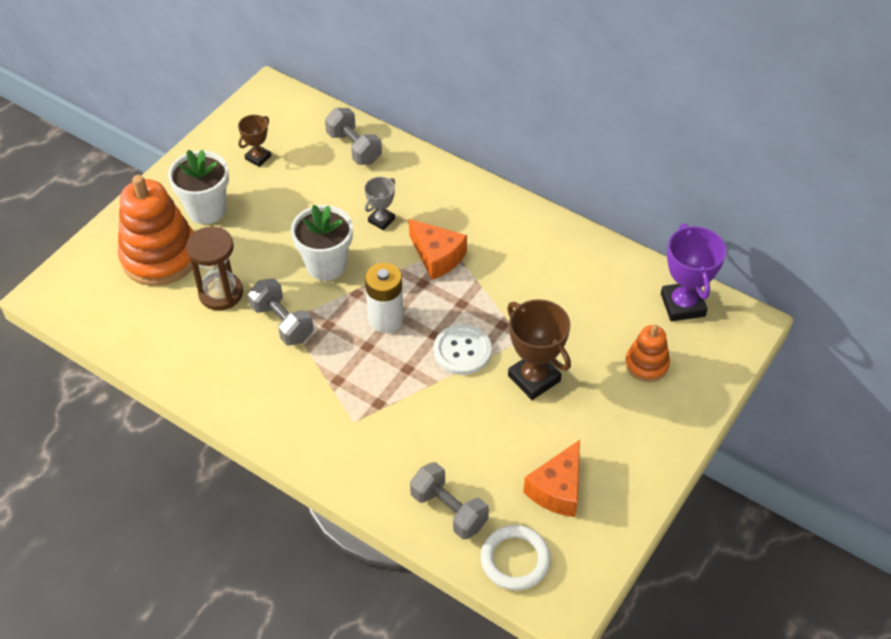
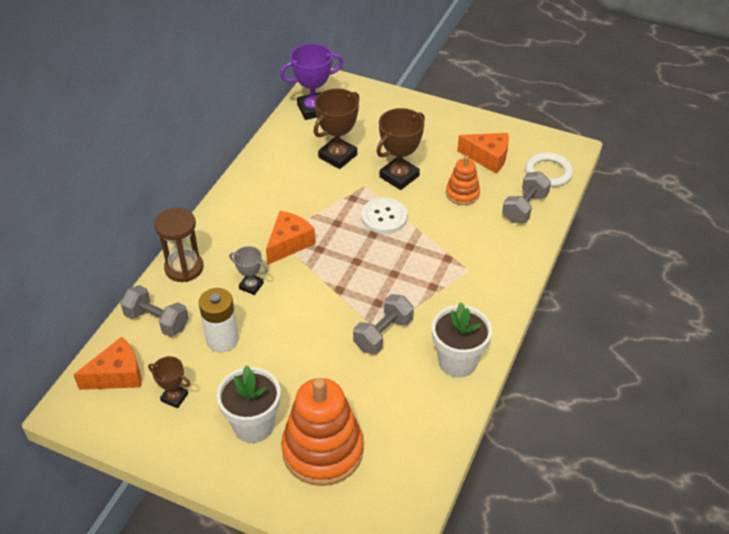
camera: 100 degrees left, 5 degrees down
brown hourglass [186,227,243,310] -> brown hourglass moved to [154,207,204,282]
white flower pot [291,205,353,281] -> white flower pot moved to [432,303,492,378]
grey dumbbell [325,108,382,165] -> grey dumbbell turned 75 degrees clockwise [120,285,189,337]
white battery [365,263,404,333] -> white battery moved to [199,288,239,353]
orange stacking toy [625,325,670,382] -> orange stacking toy moved to [446,156,480,205]
none -> orange cheese [73,337,141,390]
none -> brown trophy [314,88,360,169]

